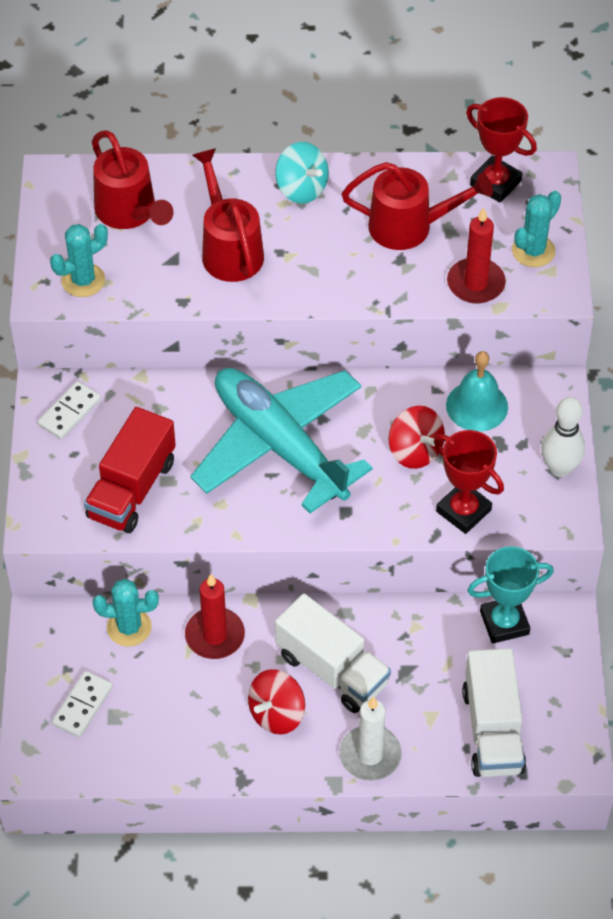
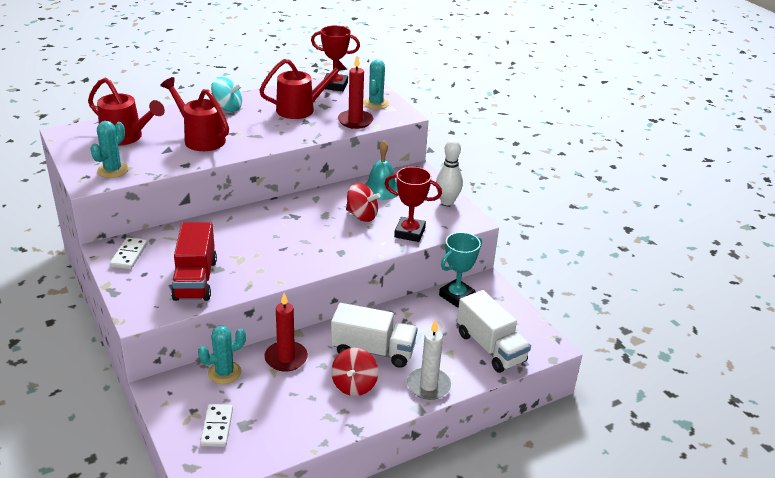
camera: 30 degrees left, 20 degrees down
turquoise plane [190,368,372,513] -> none

